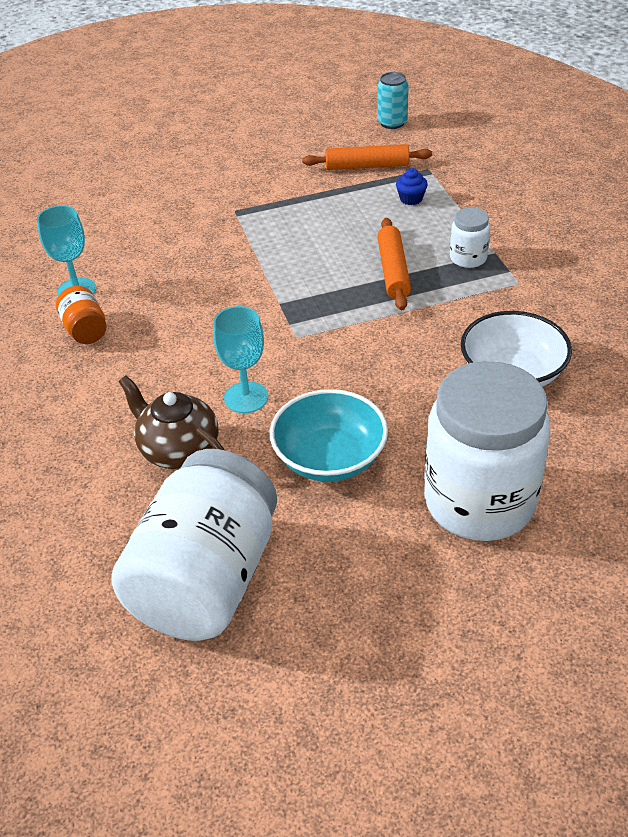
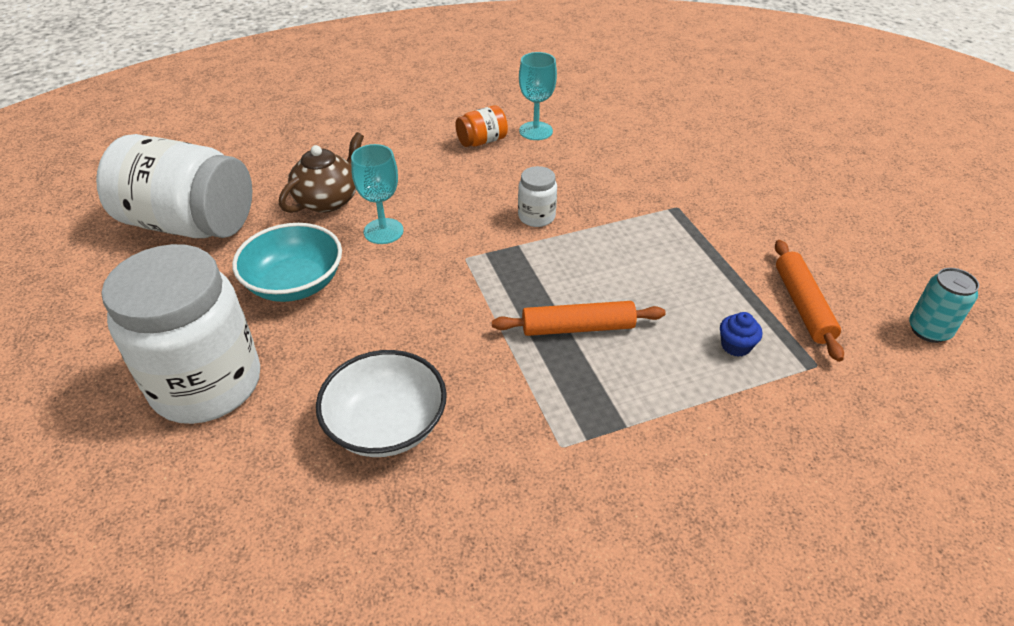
camera: 85 degrees right, 0 degrees up
white jar [450,208,490,268] -> white jar moved to [518,166,557,227]

